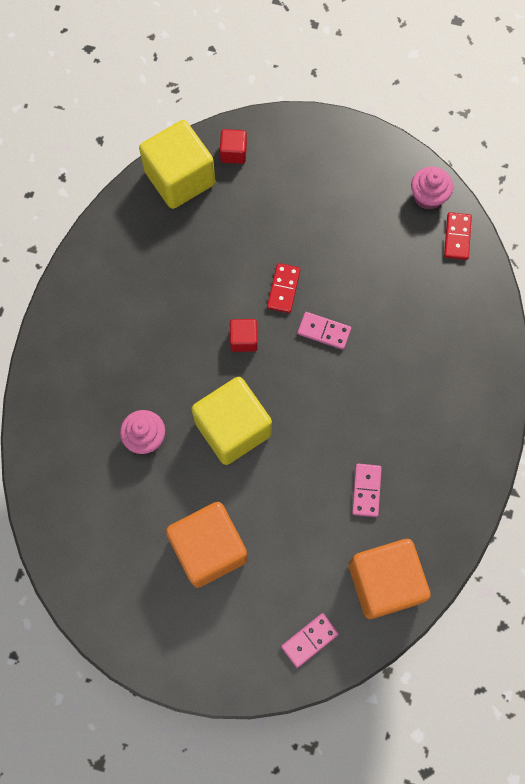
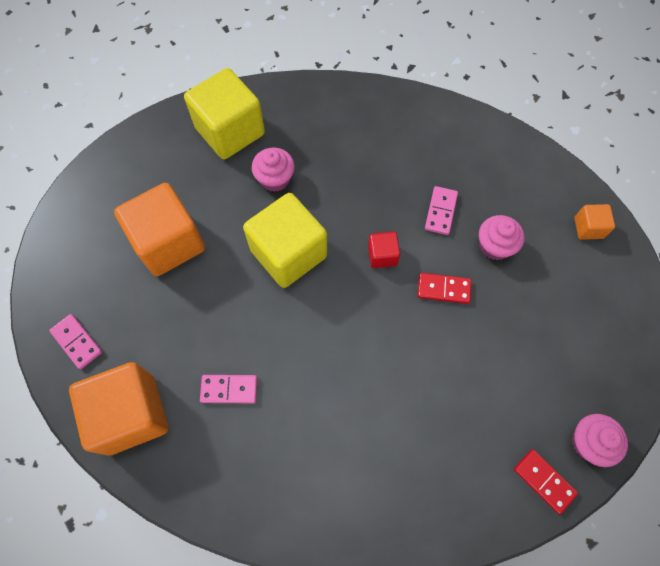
camera: 85 degrees right, 5 degrees down
yellow cube [139,120,215,209] -> yellow cube moved to [184,68,265,159]
red cube [220,129,247,164] -> orange cube [574,204,615,240]
pink domino [297,312,351,350] -> pink domino moved to [425,186,458,235]
red domino [444,212,472,260] -> red domino turned 45 degrees clockwise [514,449,578,514]
none -> pink cupcake [479,215,525,260]

